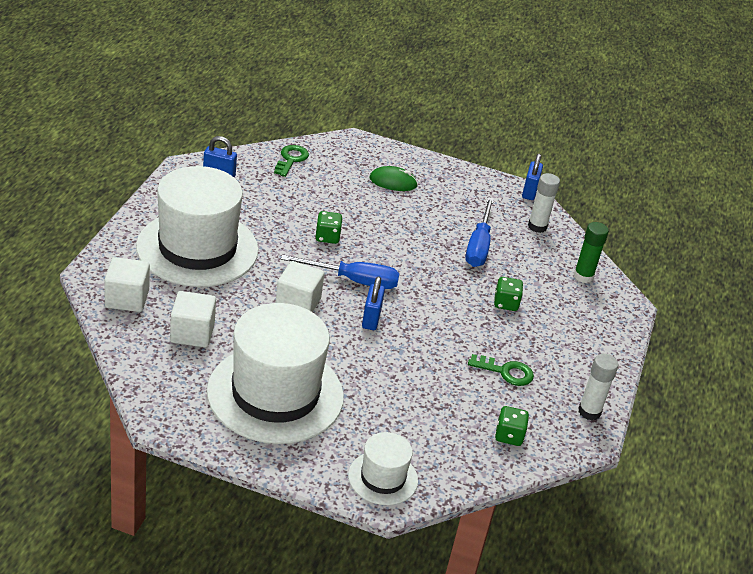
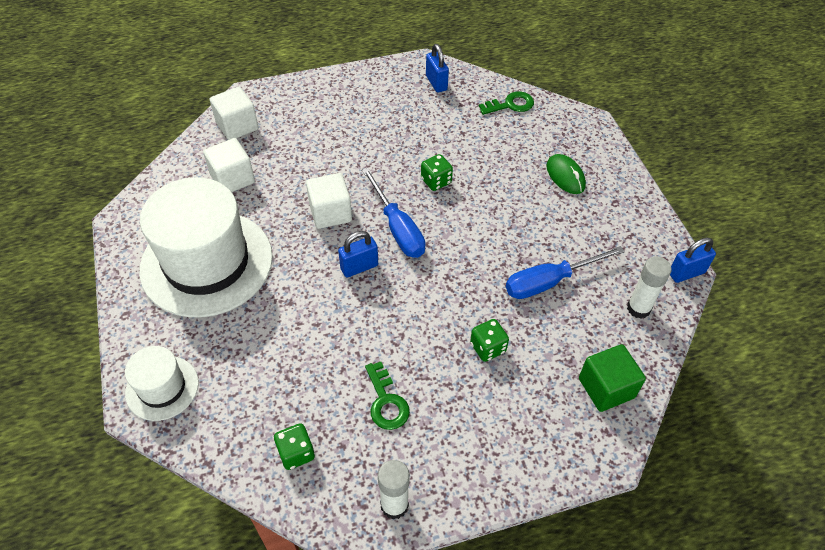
camera: 60 degrees right, 15 degrees up
white hat [136,166,258,287] -> none
green glue stick [574,222,609,283] -> green cube [579,344,646,412]

